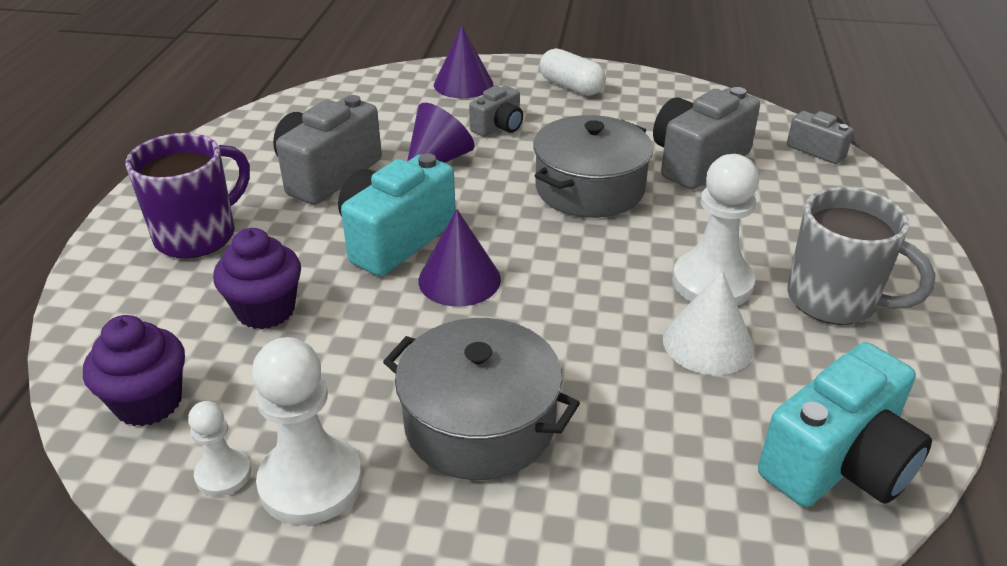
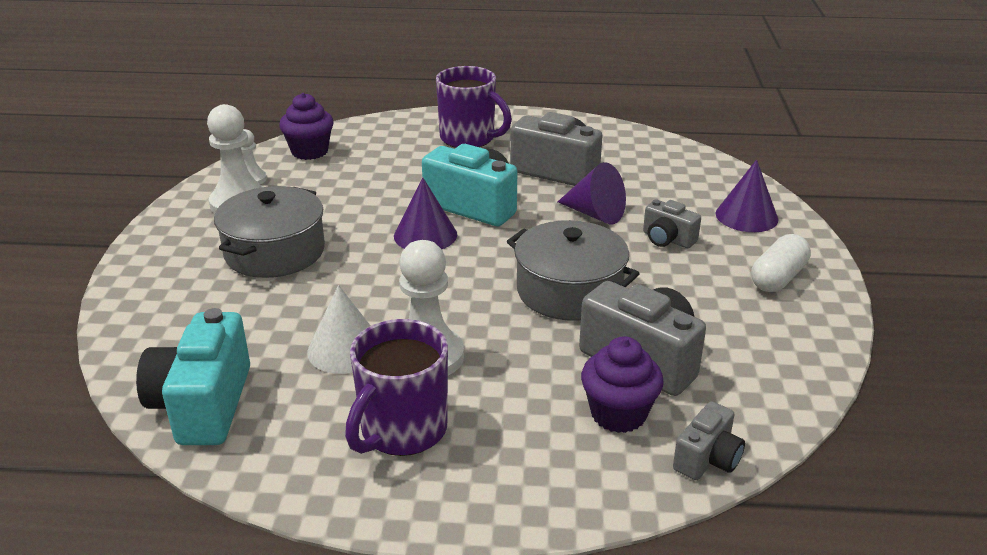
camera: 85 degrees right, 5 degrees down
purple cupcake [213,228,301,329] -> purple cupcake moved to [581,336,664,433]
turquoise camera [758,342,932,507] -> turquoise camera turned 45 degrees clockwise [136,308,250,445]
grey mug [787,187,936,325] -> purple mug [345,319,448,456]

